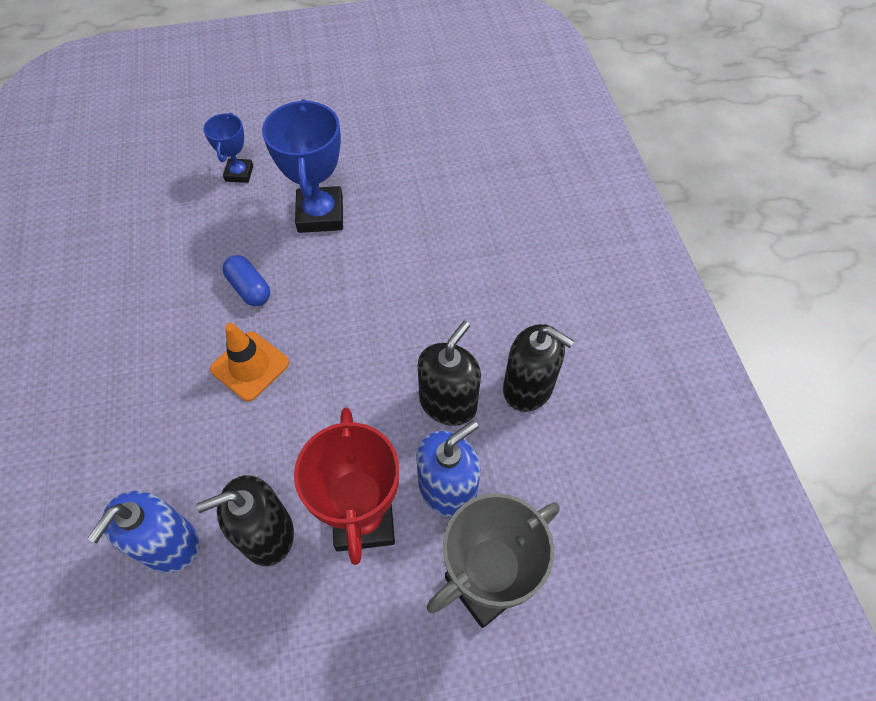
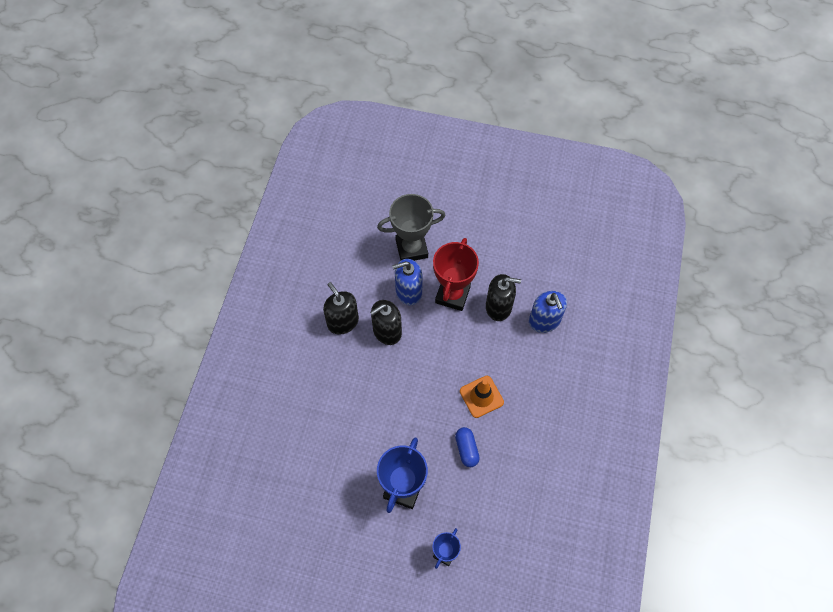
camera: 155 degrees left, 5 degrees up
blue soap dispenser [87,491,200,573] -> blue soap dispenser turned 105 degrees clockwise [529,291,567,333]

